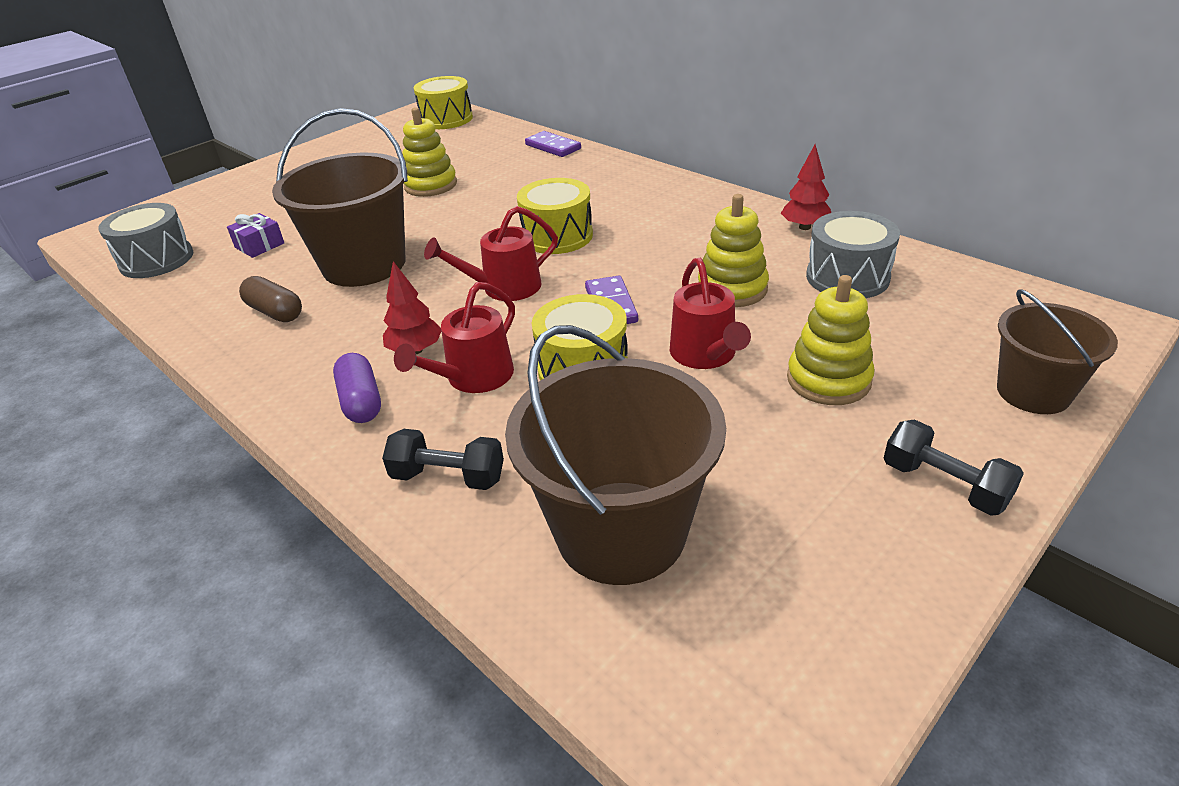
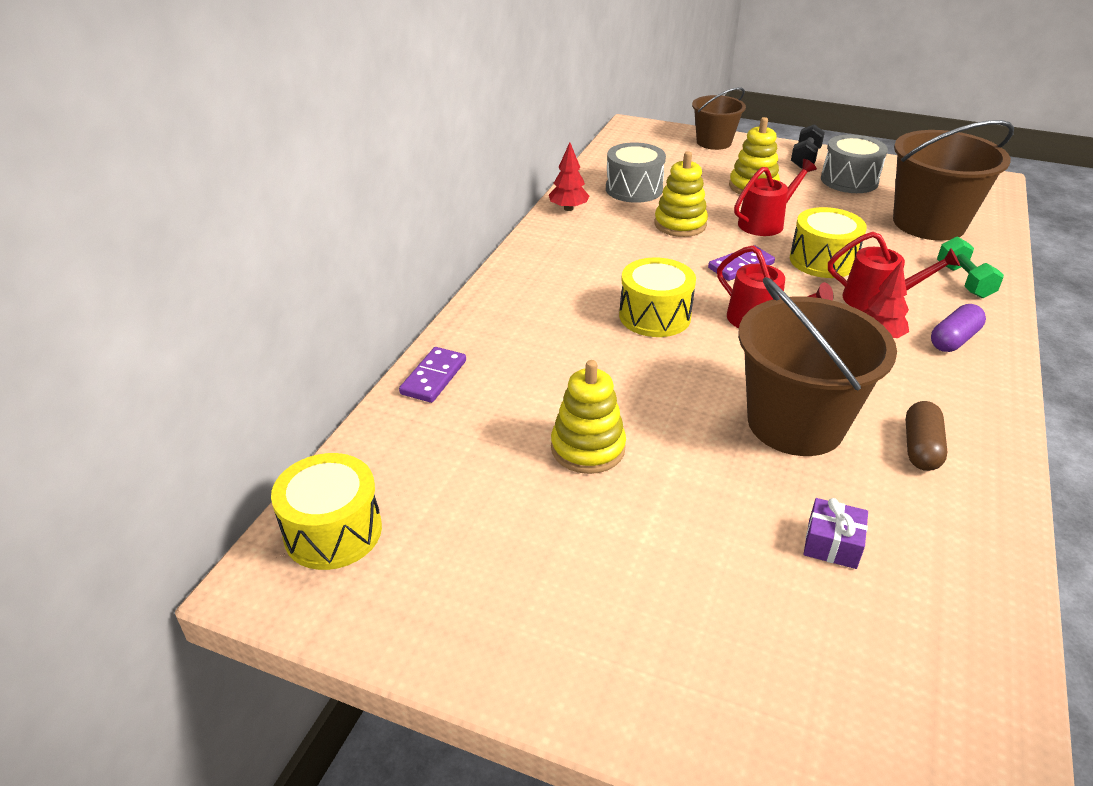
camera: 115 degrees left, 0 degrees up
grey drum [98,203,193,278] -> grey drum moved to [821,135,888,193]
black dumbbell [382,429,504,490] -> green dumbbell [937,236,1004,298]

